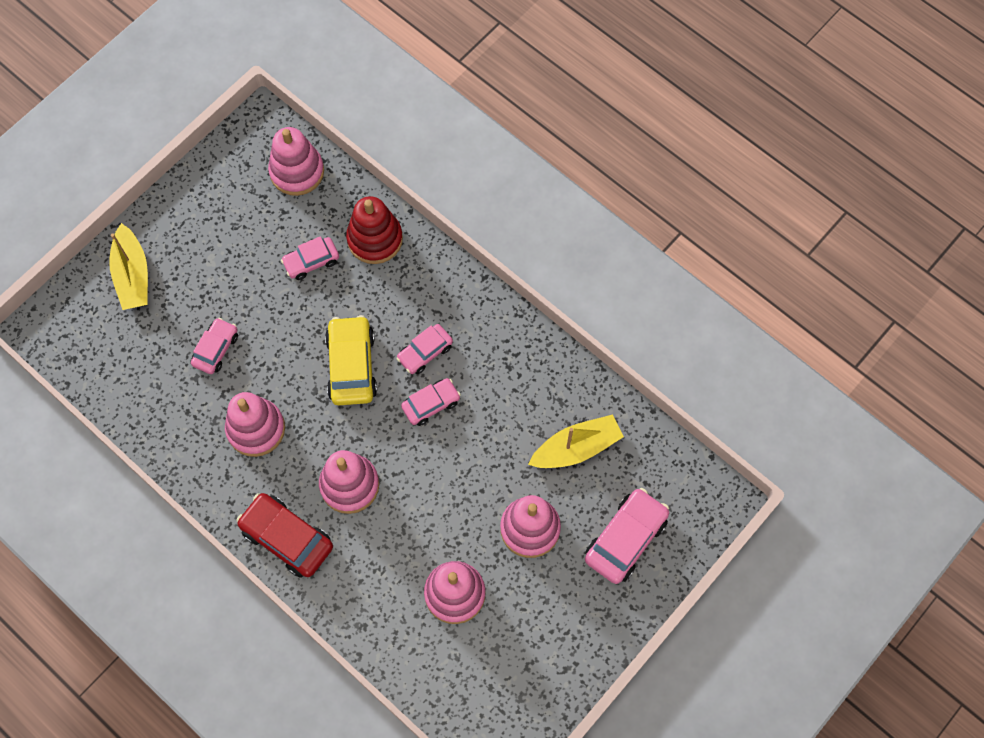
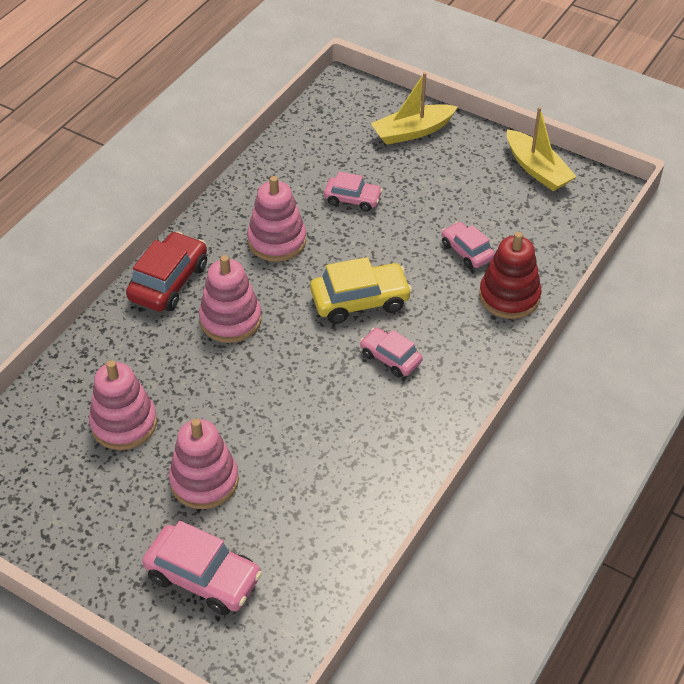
camera: 80 degrees right, 20 degrees down
pink stacking toy [268,127,324,196] -> none
pink car [401,378,461,426] -> none
yellow boat [528,414,624,468] -> yellow boat moved to [507,107,577,191]

